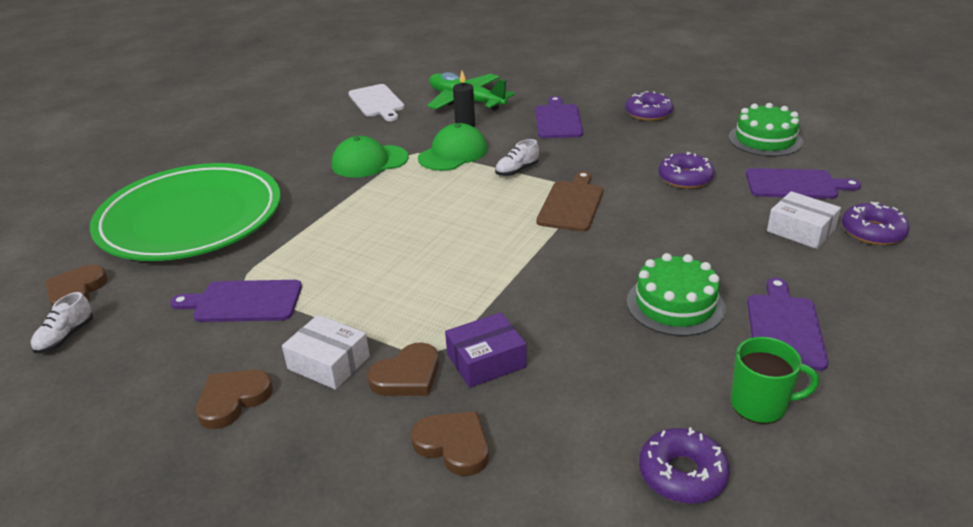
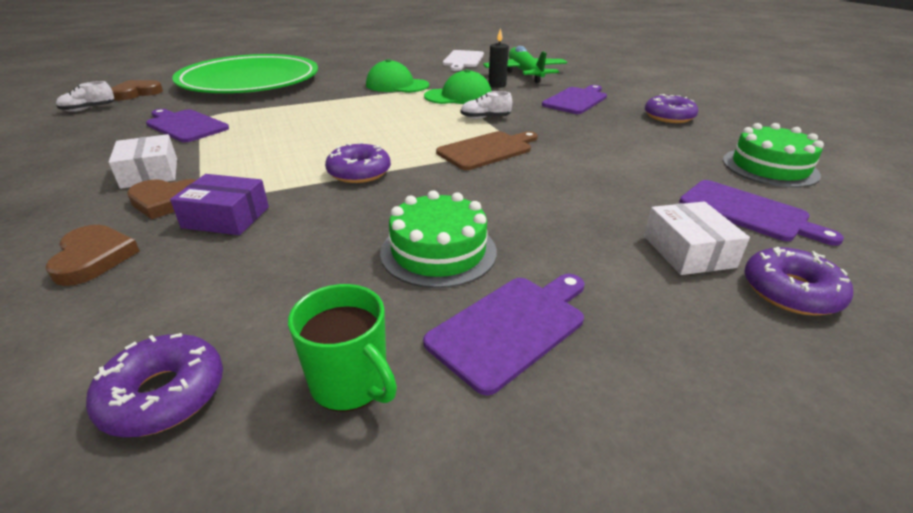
camera: 35 degrees right, 0 degrees up
brown heart [196,369,273,429] -> none
purple donut [658,152,715,189] -> purple donut moved to [325,142,391,183]

